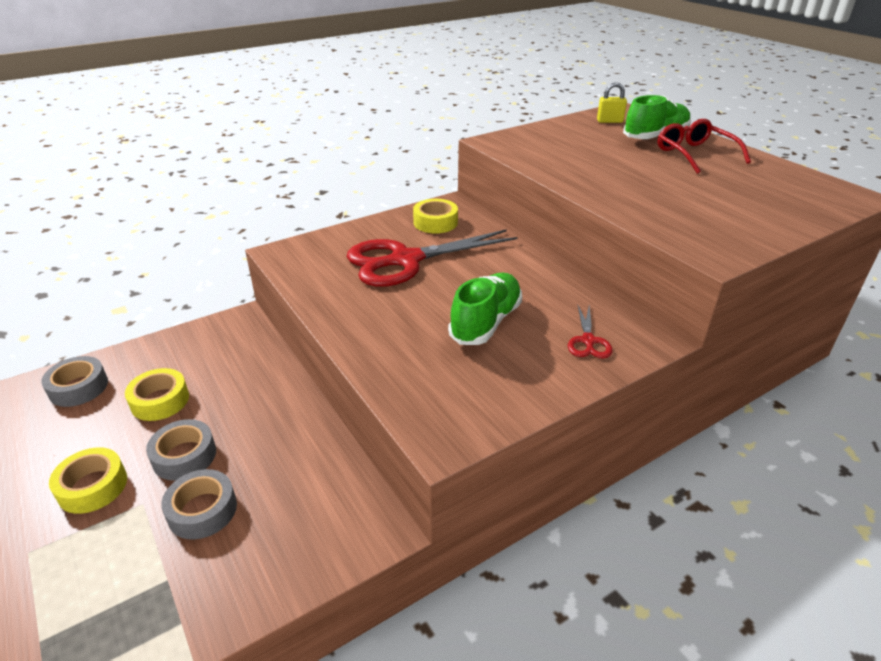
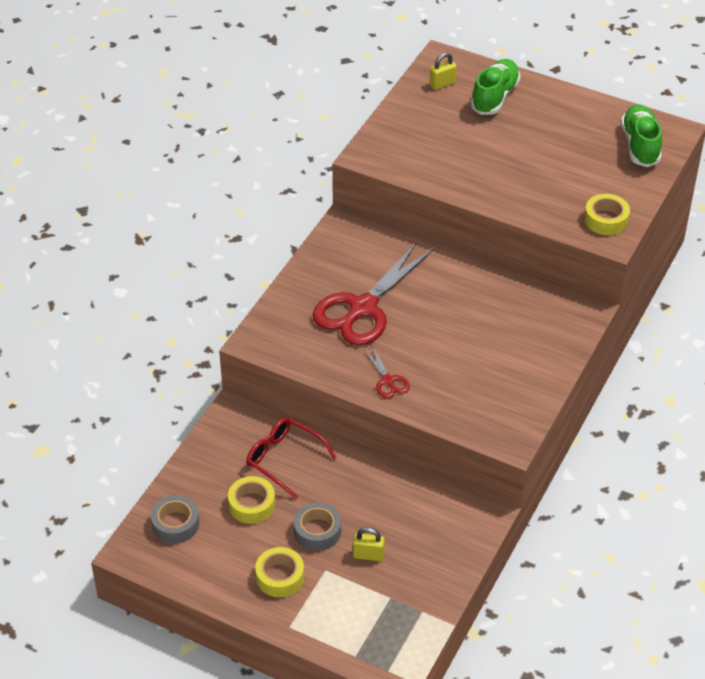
camera: 30 degrees left, 10 degrees up
grey tape [161,469,237,540] -> yellow padlock [353,527,385,561]
yellow tape [413,199,458,234] -> yellow tape moved to [584,194,630,235]
green shoe [448,272,522,345] -> green shoe moved to [621,104,662,167]
red scissors [568,305,613,359] -> red scissors moved to [364,346,410,398]
red glasses [658,119,751,174] -> red glasses moved to [246,417,337,499]

